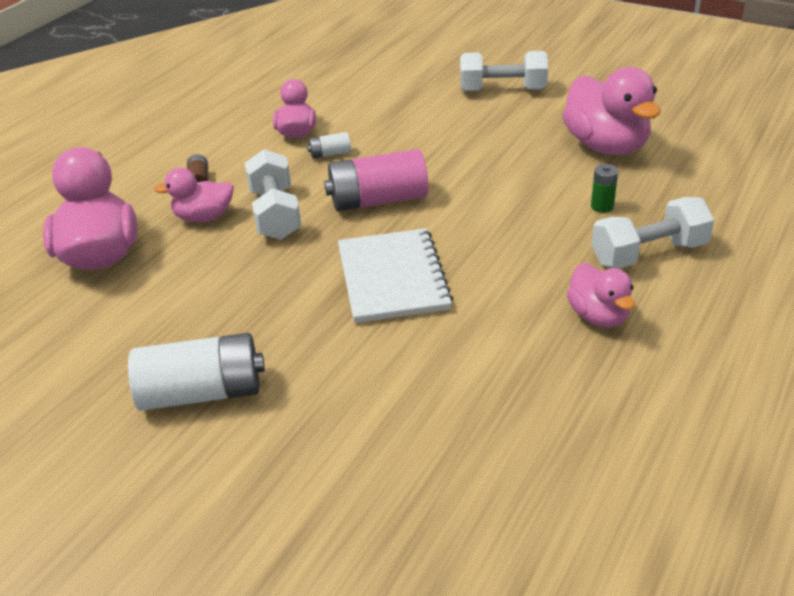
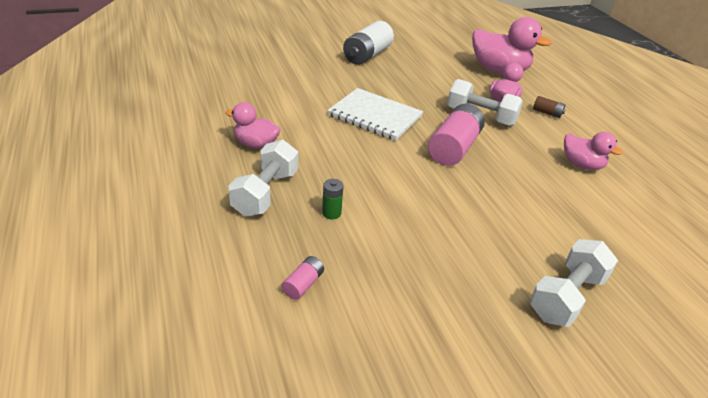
camera: 125 degrees right, 0 degrees up
white battery [307,132,351,159] -> none
pink duck [562,67,661,155] -> none
none -> pink battery [282,256,324,300]

